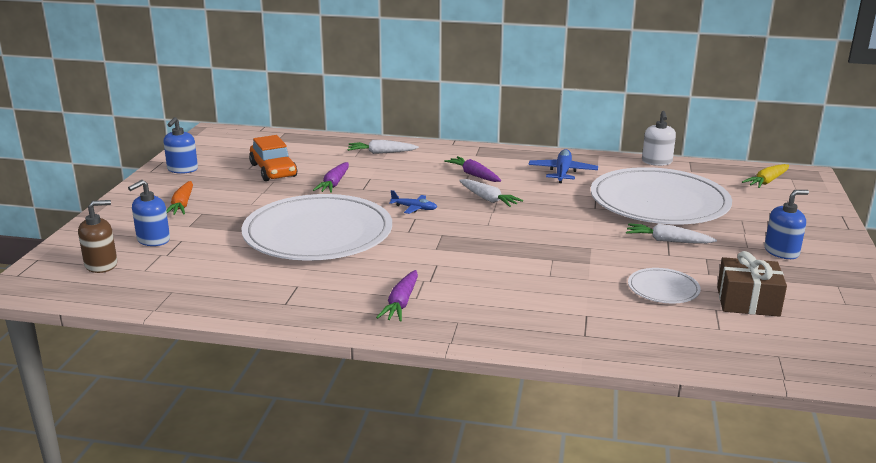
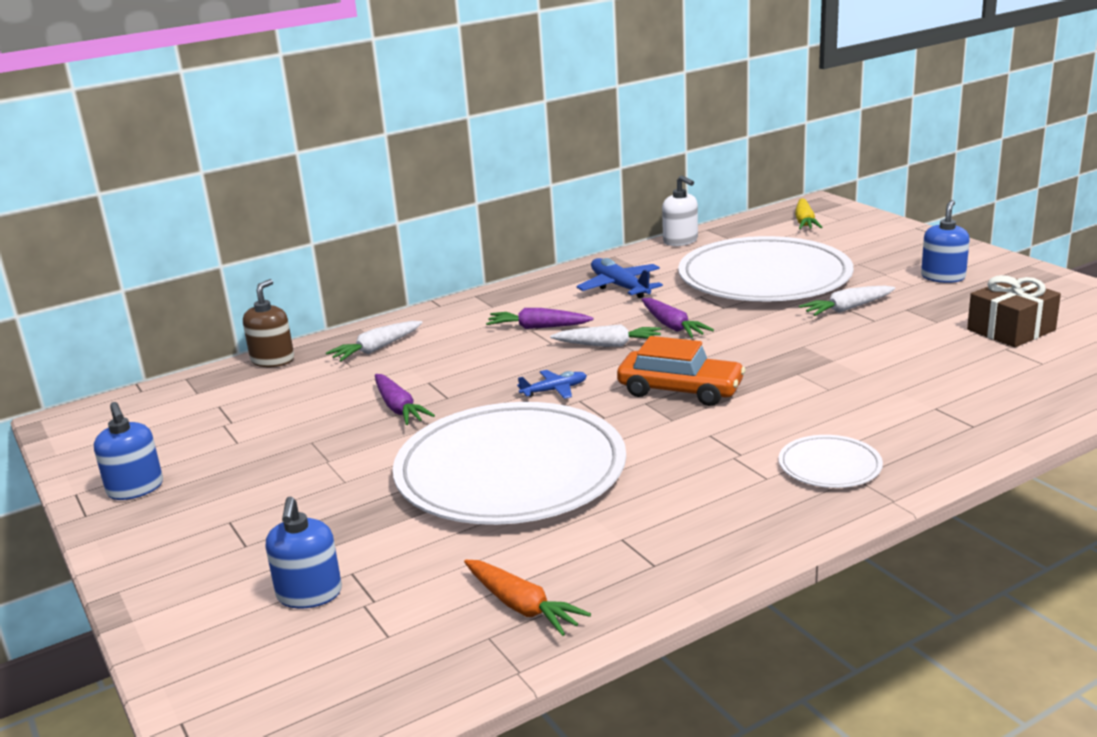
camera: 40 degrees left, 0 degrees up
brown soap dispenser [78,200,117,273] -> brown soap dispenser moved to [243,279,294,367]
orange carrot [166,181,193,215] -> orange carrot moved to [464,560,591,636]
orange car [249,135,298,181] -> orange car moved to [617,336,746,406]
purple carrot [376,270,418,322] -> purple carrot moved to [641,298,714,338]
white plate [628,268,701,303] -> white plate moved to [779,435,883,488]

